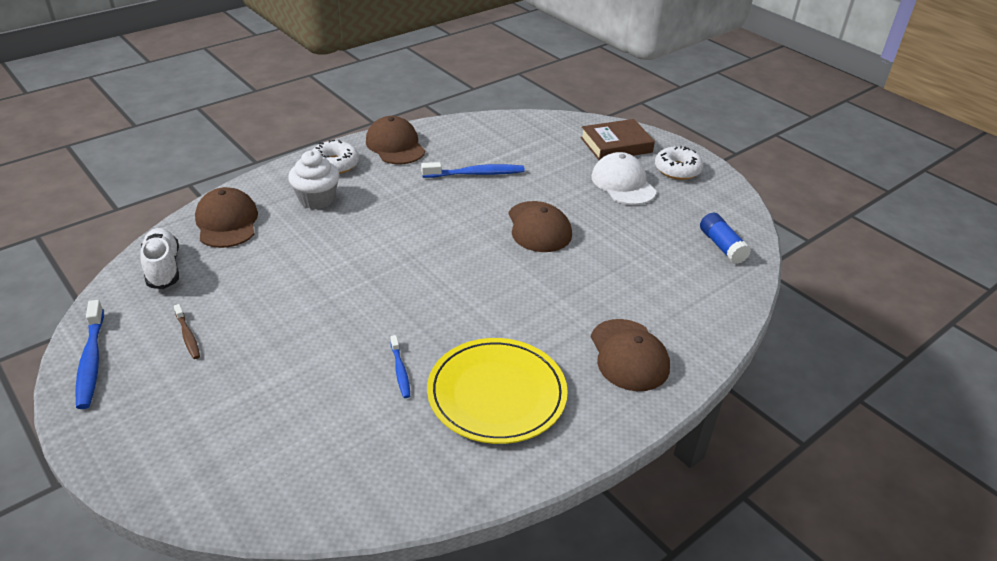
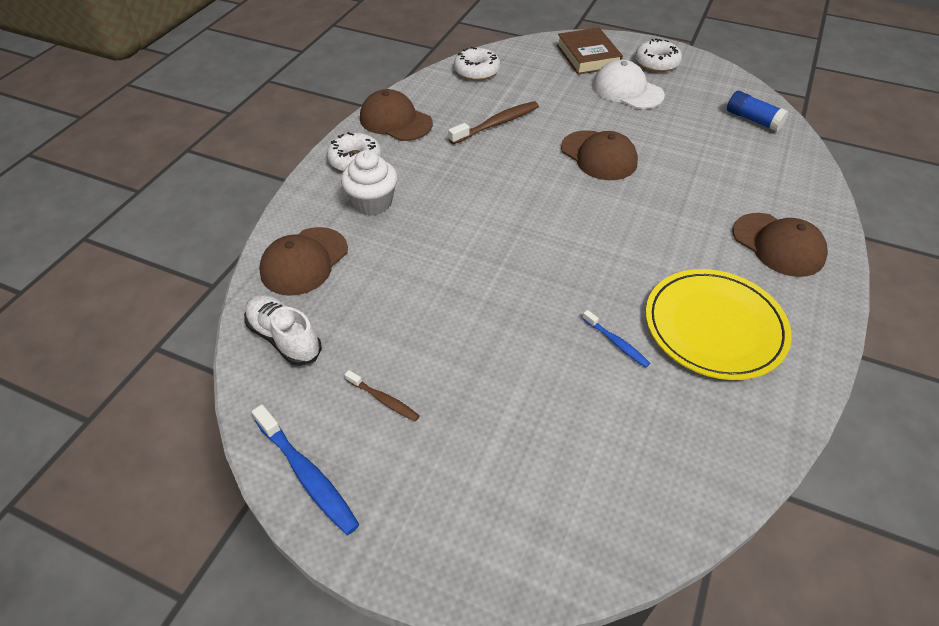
camera: 25 degrees left, 10 degrees up
brown cap [195,187,258,248] -> brown cap turned 105 degrees counterclockwise [259,227,348,296]
blue toothbrush [421,162,525,178] -> brown toothbrush [448,101,539,144]
brown book [580,119,655,160] -> brown book turned 60 degrees counterclockwise [557,28,623,75]
none -> white donut [454,47,500,81]

